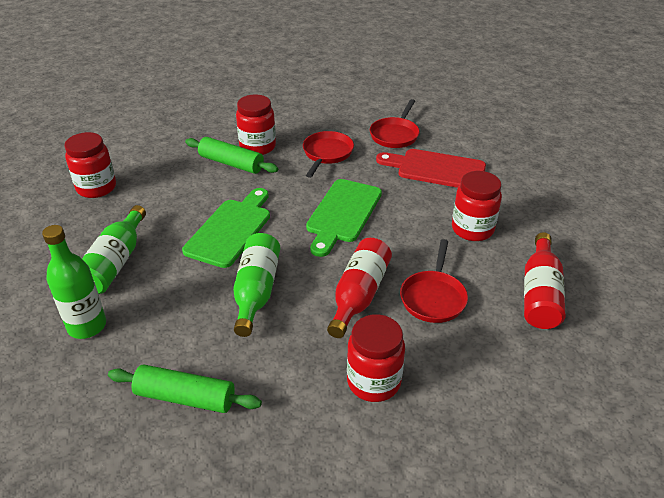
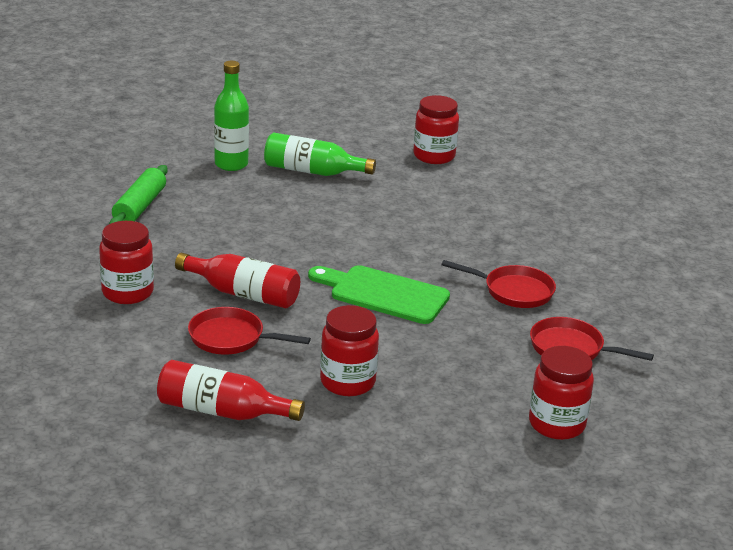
camera: 90 degrees right, 10 degrees down
green cutting board [182,188,270,268] -> none
green rolling pin [185,137,278,174] -> none
green bottle [233,233,280,337] -> none
red jar [236,94,276,155] -> red jar moved to [529,346,594,440]
red cutting board [376,149,486,188] -> none

